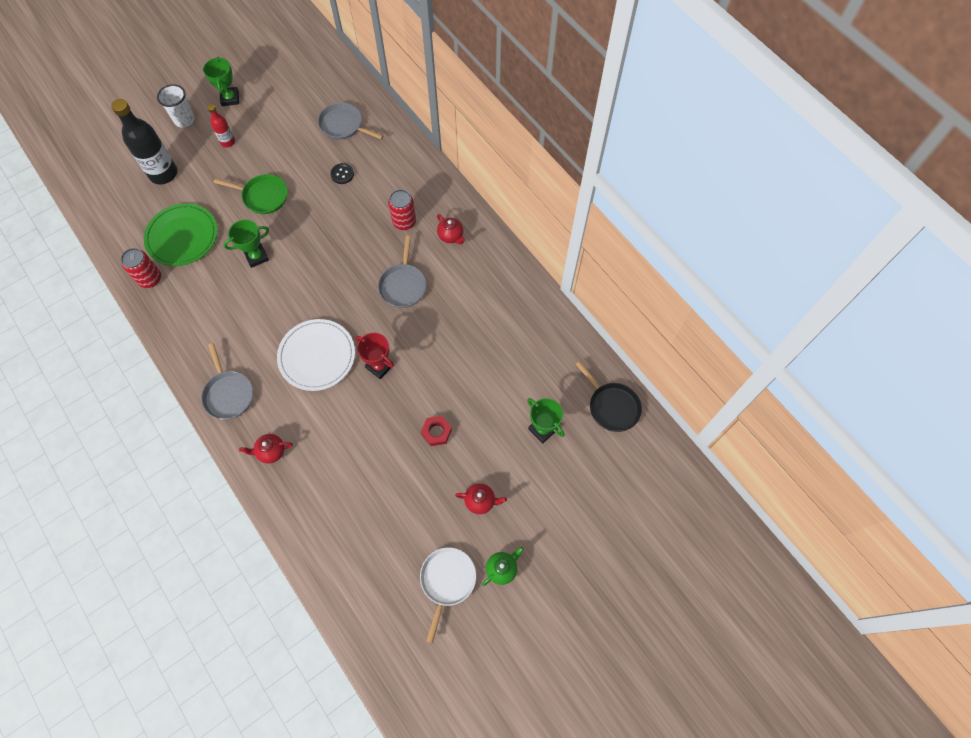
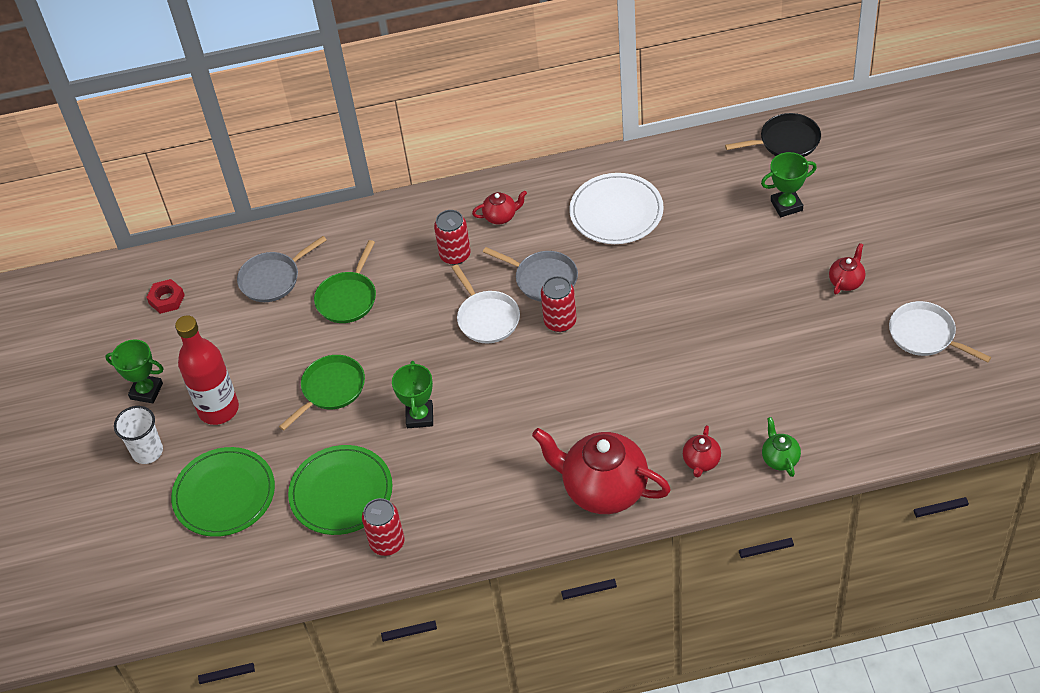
camera: 60 degrees left, 15 degrees down
black bottle [111,99,177,185] -> green plate [171,447,275,537]
grey pan [201,343,253,419] -> red teapot [532,428,671,514]
red bottle [207,104,235,147] -> red bottle [175,315,239,425], size x1.92
white plate [277,319,355,391] -> white plate moved to [569,173,664,244]
black button [330,163,354,184] -> green pan [314,240,376,323]
red trophy [356,333,394,379] -> none
red nut [421,416,452,446] -> red nut moved to [146,279,185,314]
green teapot [482,547,524,586] -> green teapot moved to [762,417,801,477]
none -> white pan [452,264,520,343]
none -> red can [541,276,577,332]

